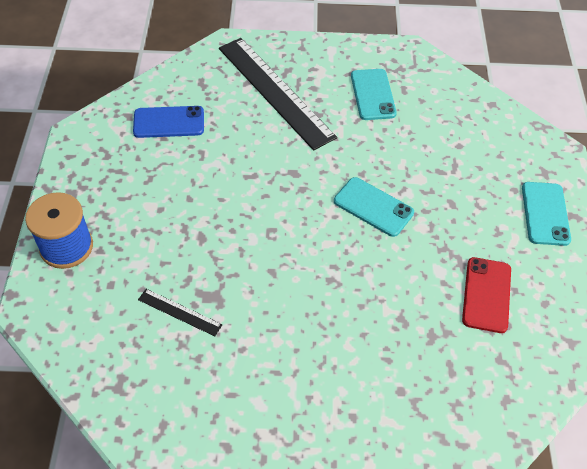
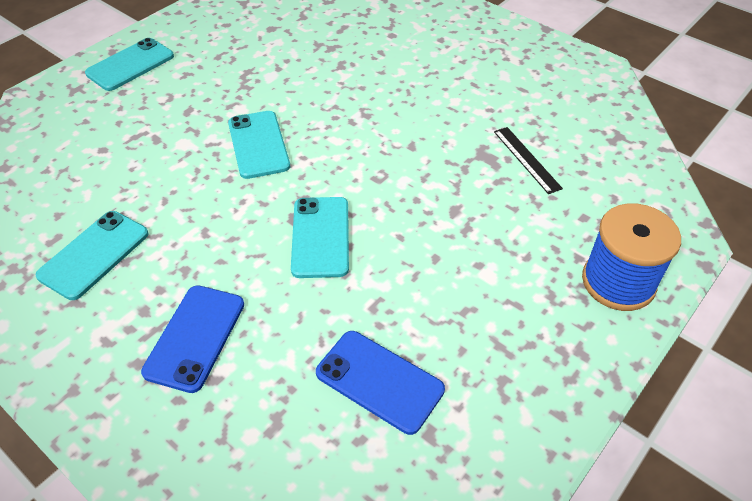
camera: 140 degrees left, 5 degrees down
black ruler [219,38,337,150] -> blue phone [141,285,244,393]
red phone [462,257,511,333] -> none
none -> turquoise phone [291,197,349,278]

